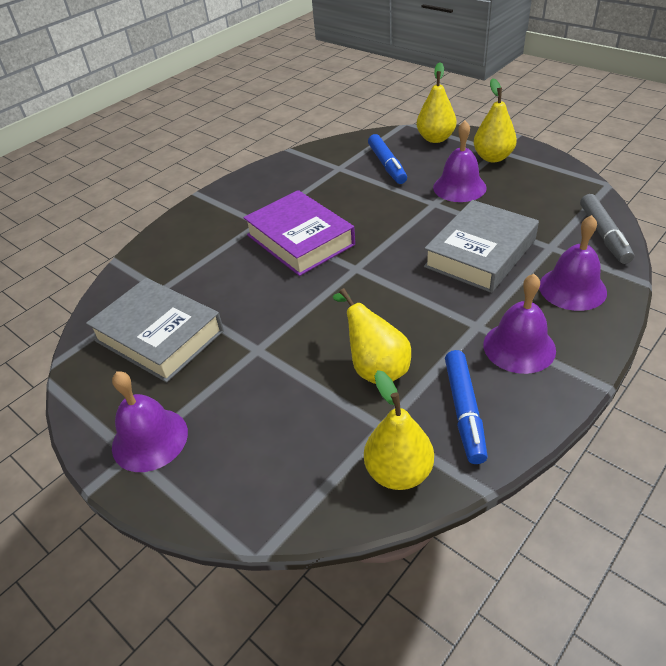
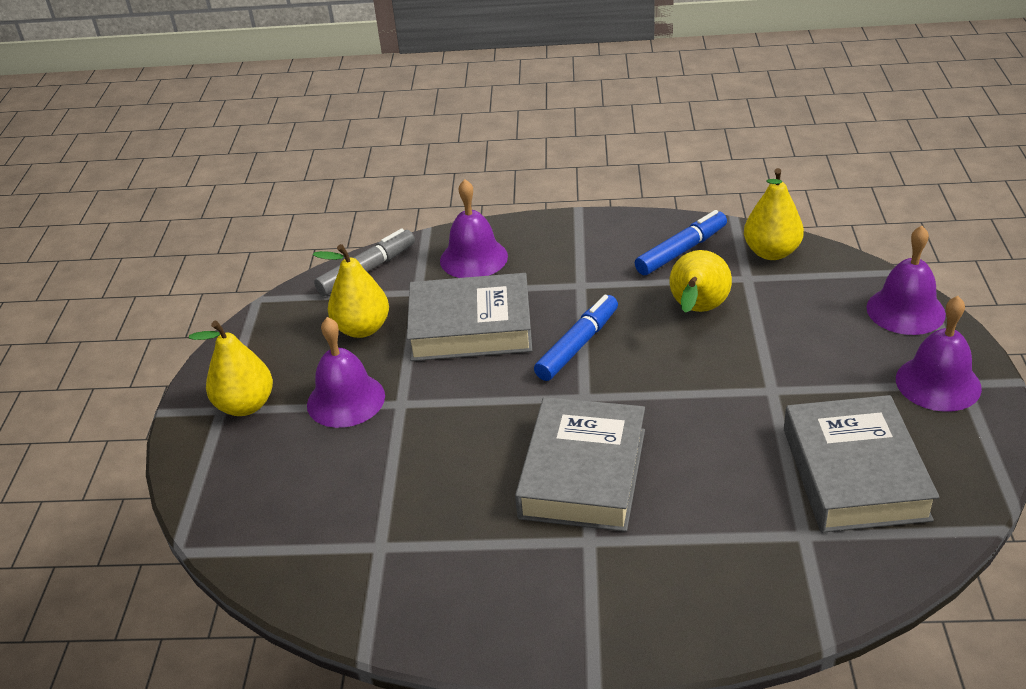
camera: 130 degrees left, 5 degrees down
purple book [243,190,355,276] -> grey book [515,397,645,532]
blue marker [368,134,407,184] -> blue marker moved to [534,295,618,381]
yellow pear [417,62,456,143] -> yellow pear moved to [313,244,389,338]
purple bell [483,274,556,374] -> purple bell moved to [866,226,946,335]

